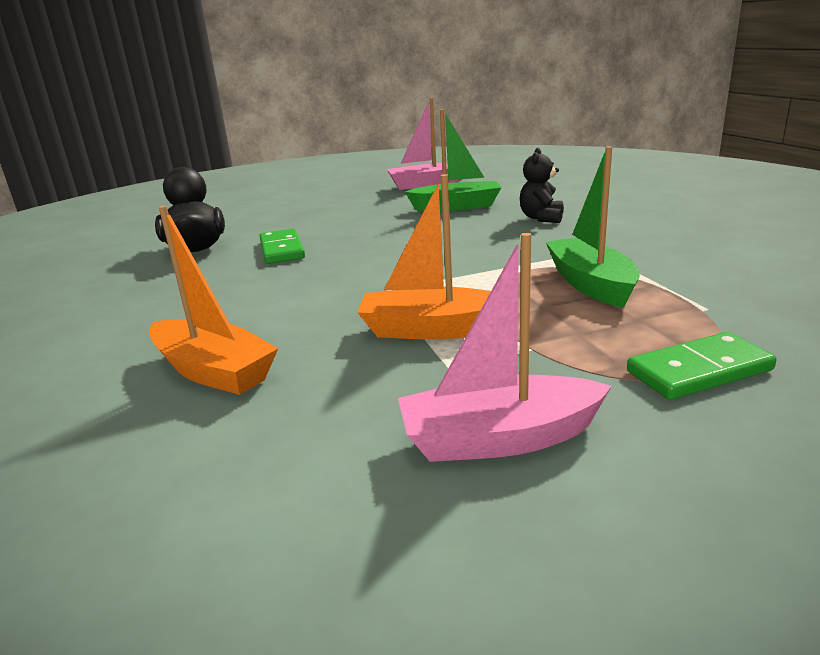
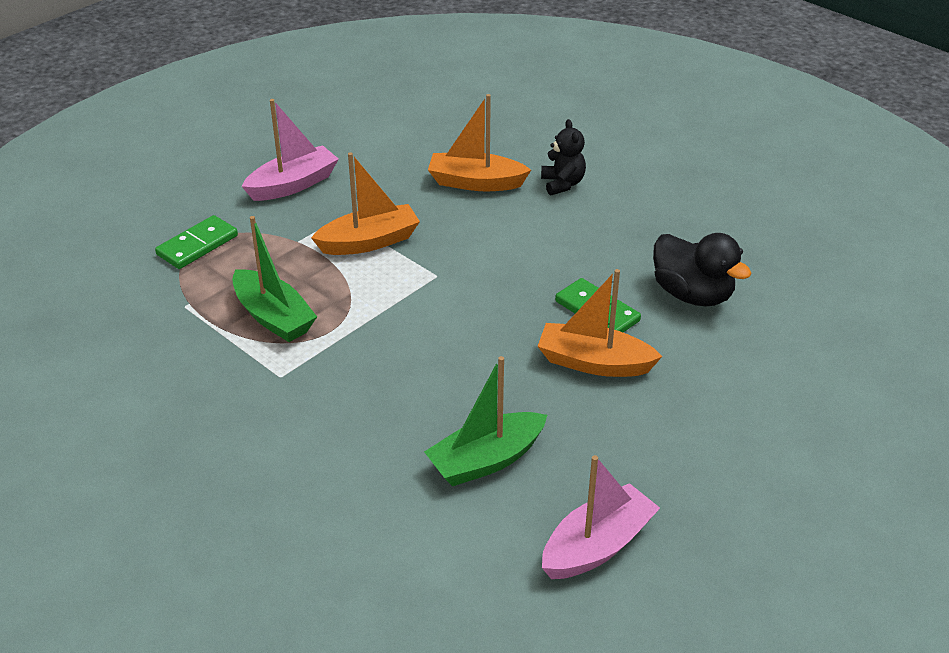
camera: 150 degrees right, 15 degrees up
black teddy bear [520,148,564,223] -> black teddy bear moved to [541,119,586,195]
none -> orange boat [538,269,662,377]

